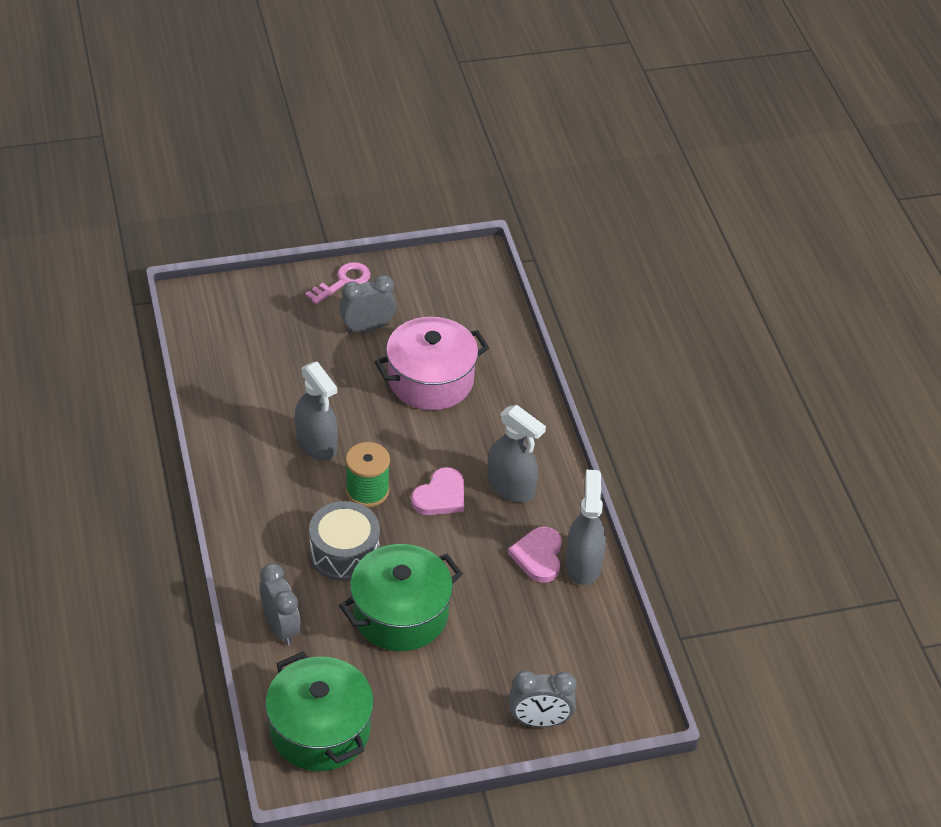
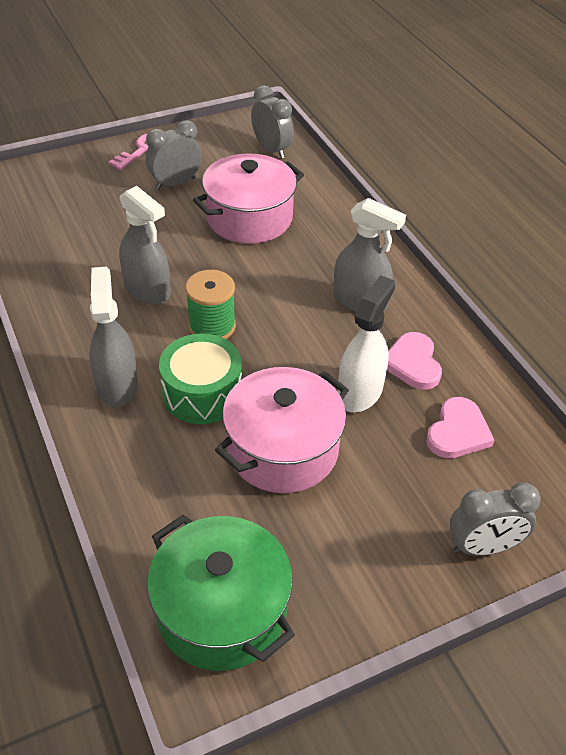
camera: 10 degrees left, 0 degrees up
grey clock [260,563,300,646] -> grey clock moved to [251,85,294,159]
grey drum [309,501,380,581] -> green drum [159,334,242,424]
green pot [339,544,463,651] -> pink pot [215,367,349,493]
pink heart [411,467,464,515] -> pink heart moved to [426,397,495,458]
grey spray bottle [566,470,606,585] -> grey spray bottle moved to [89,267,138,407]
none -> white spray bottle [338,275,395,412]

